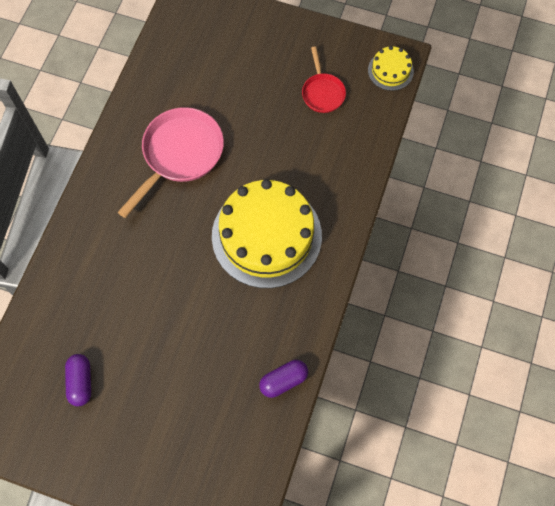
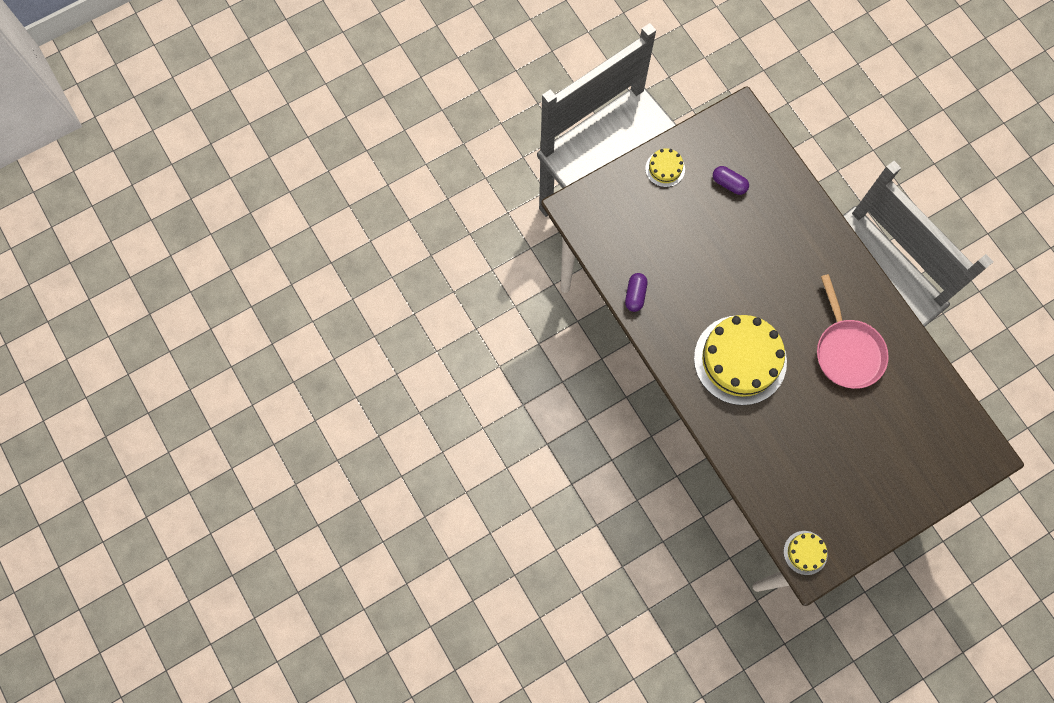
camera: 130 degrees right, 5 degrees up
red pan [302,46,346,113] -> none
none -> yellow cake [645,148,685,187]

